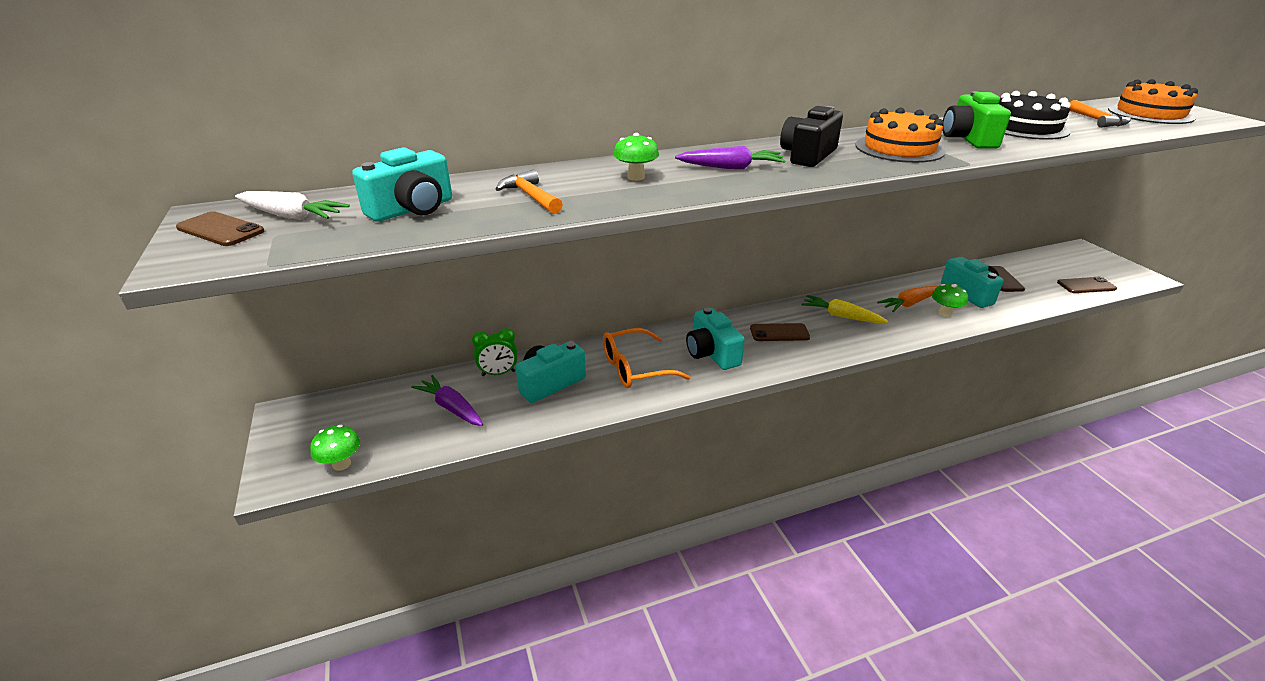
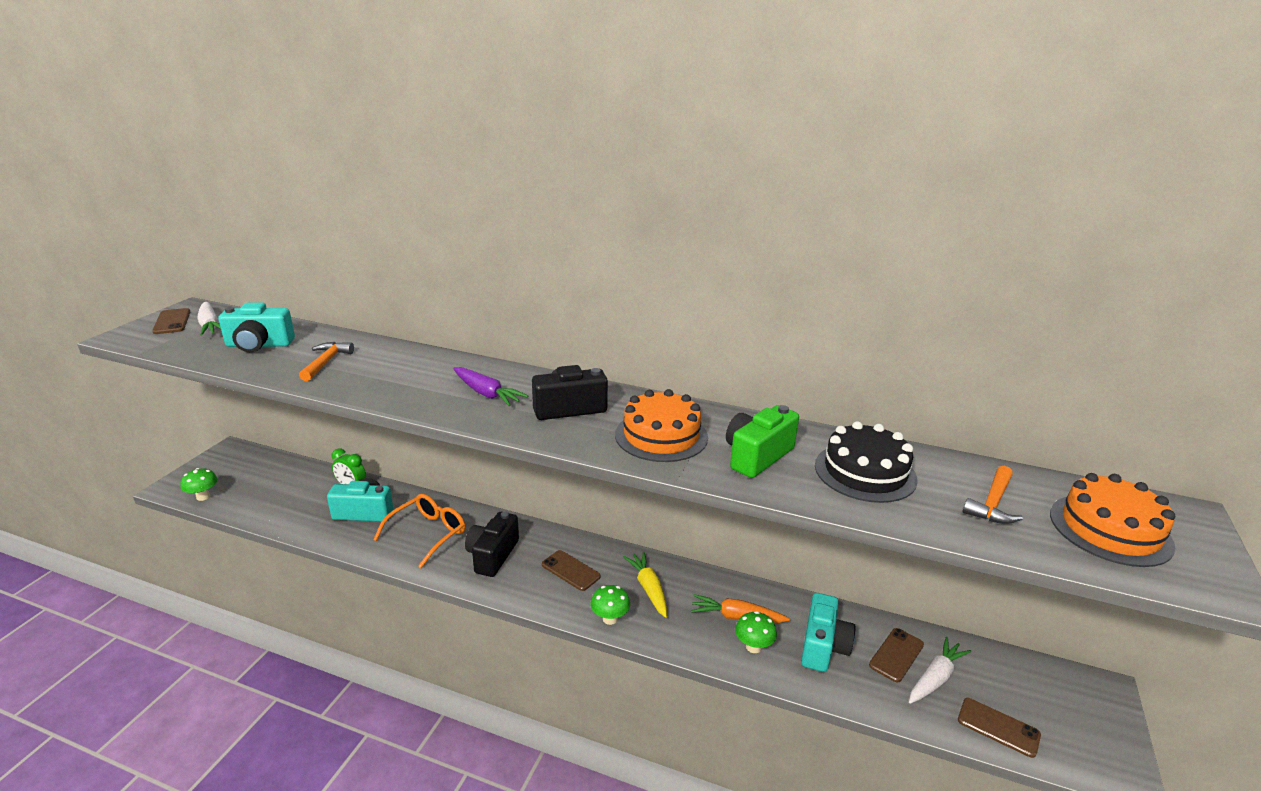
camera: 40 degrees right, 5 degrees down
purple carrot [411,375,483,426] -> none
orange glasses [603,328,691,388] -> orange glasses turned 105 degrees clockwise [373,494,465,568]
green mushroom [613,133,659,181] -> green mushroom moved to [591,585,630,625]
turquoise camera [686,308,745,370] -> black camera [465,512,519,577]
none -> white carrot [909,636,971,704]

